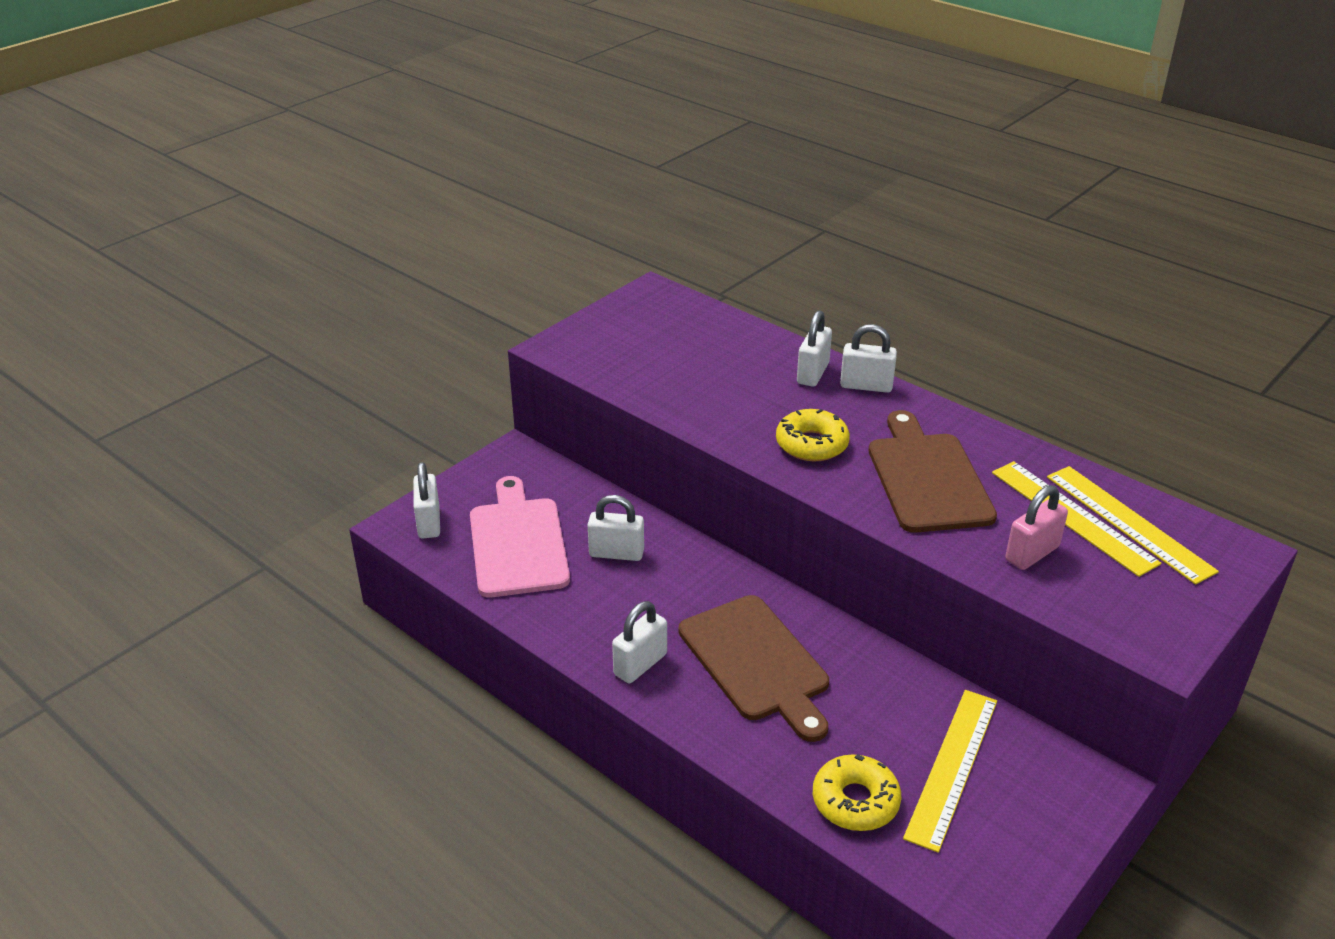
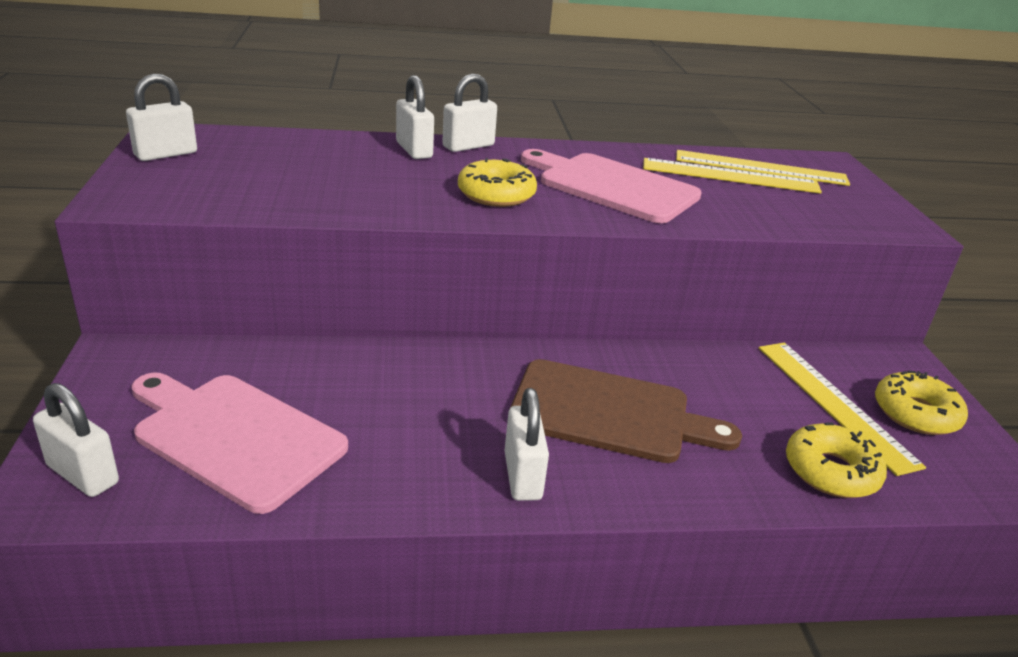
camera: 50 degrees left, 5 degrees down
white padlock [588,495,644,561] -> white padlock moved to [126,74,197,161]
brown cutting board [869,410,997,533] -> pink cutting board [521,149,702,223]
pink padlock [1006,485,1068,570] -> none
none -> yellow donut [875,371,968,435]

